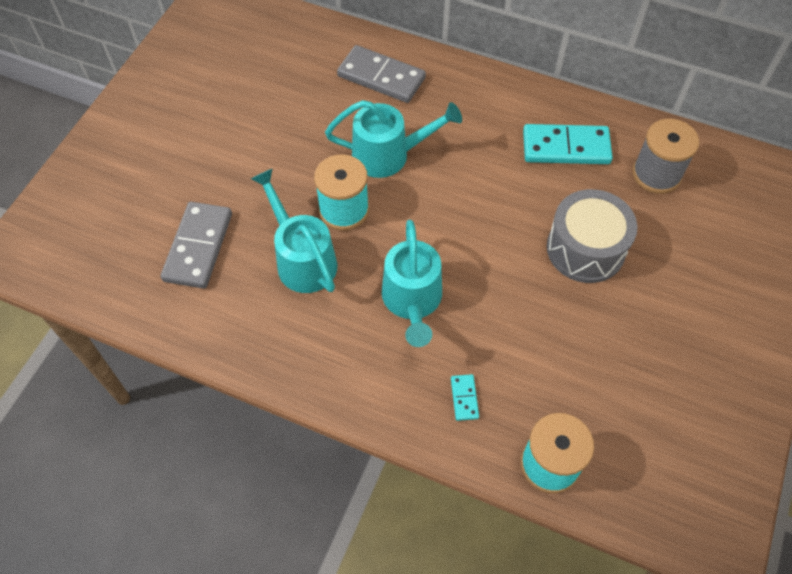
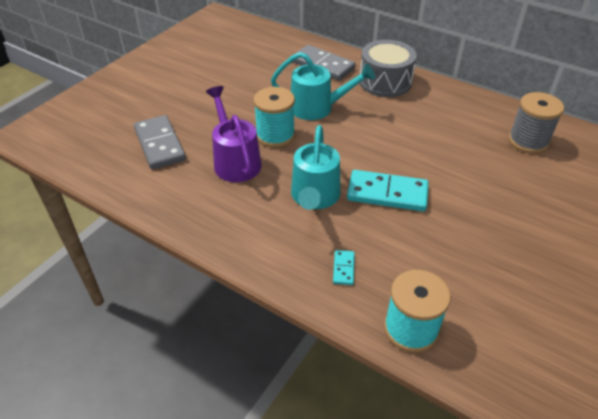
camera: 10 degrees right, 15 degrees down
grey domino [161,202,232,289] -> grey domino turned 45 degrees counterclockwise [134,115,186,169]
turquoise watering can [251,169,337,293] -> purple watering can [206,86,261,182]
turquoise domino [523,124,613,164] -> turquoise domino moved to [347,170,429,211]
grey drum [547,189,638,283] -> grey drum moved to [359,40,417,97]

